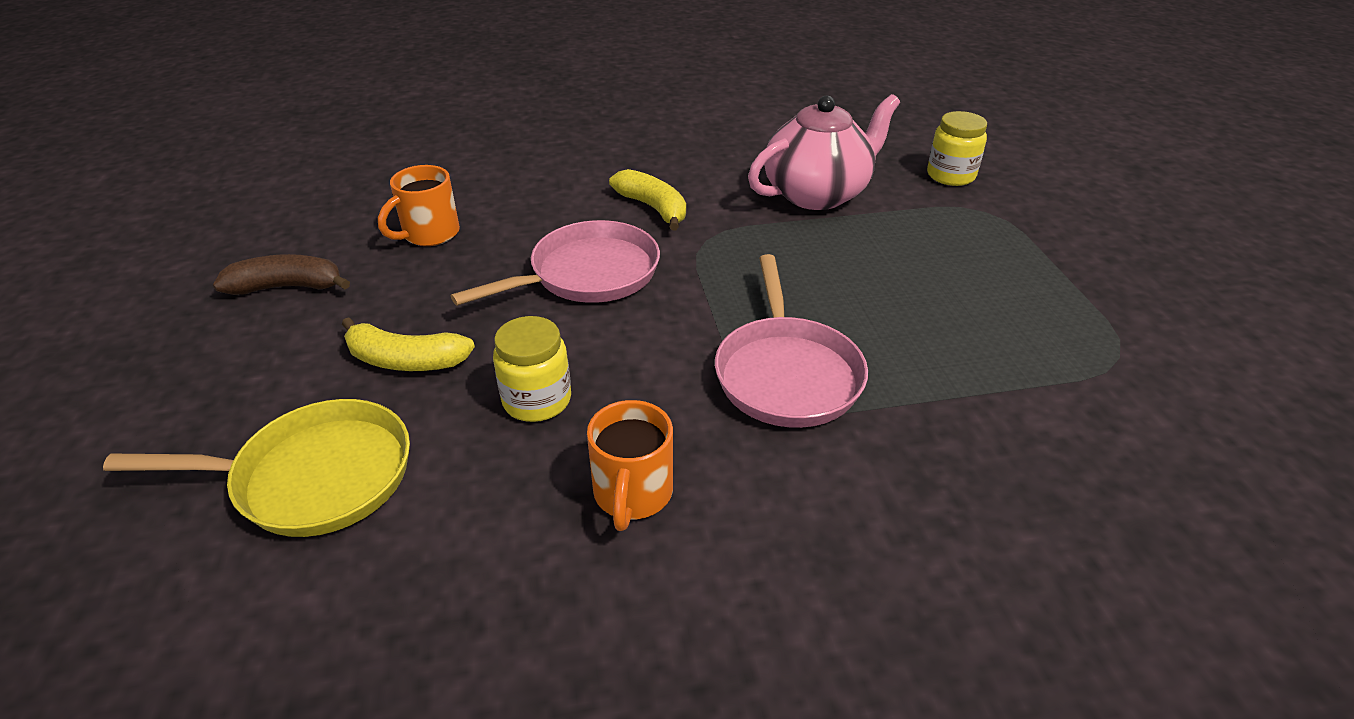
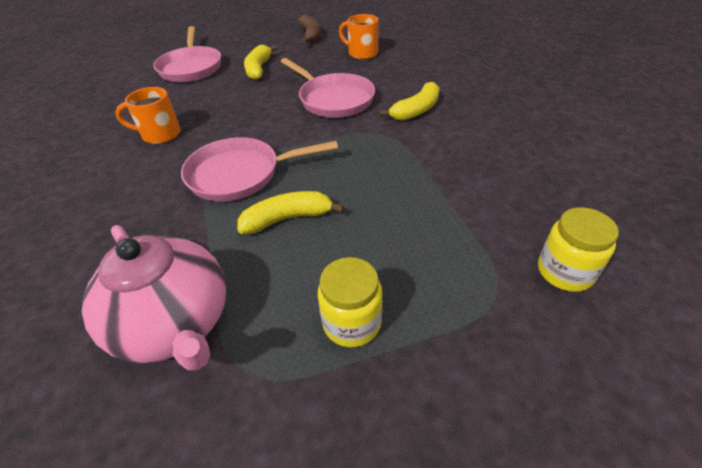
camera: 85 degrees right, 5 degrees up
yellow pan [103,399,410,537] -> pink pan [153,26,221,82]
yellow jar [493,316,571,422] -> yellow jar moved to [318,257,383,347]
pink teapot [748,94,900,210] -> pink teapot moved to [82,225,226,370]
none -> yellow banana [237,191,344,234]

